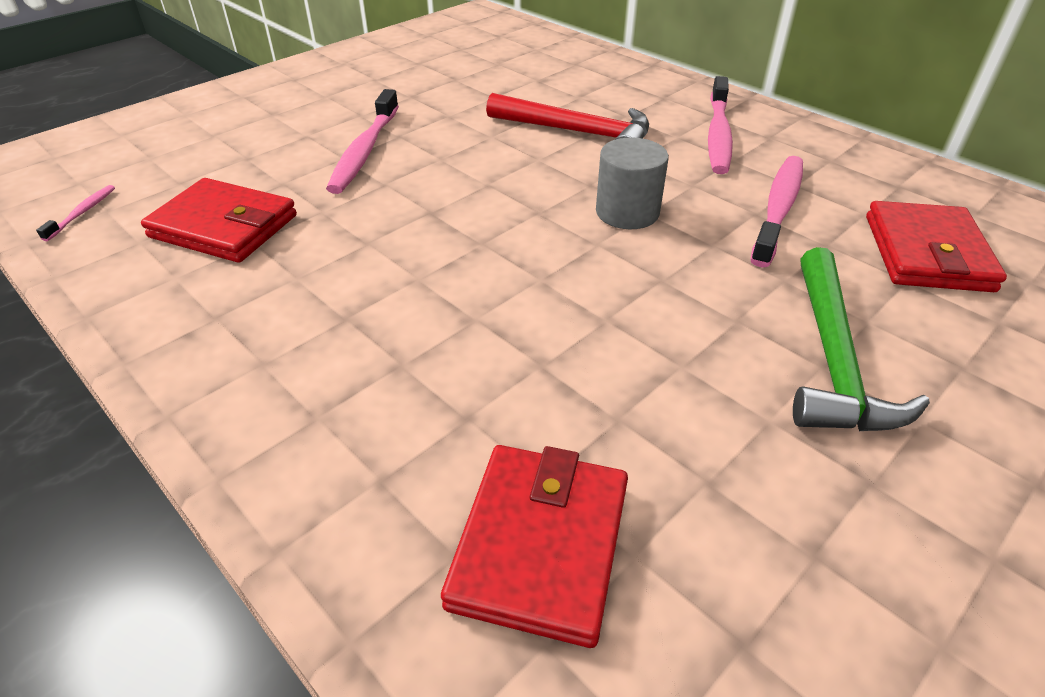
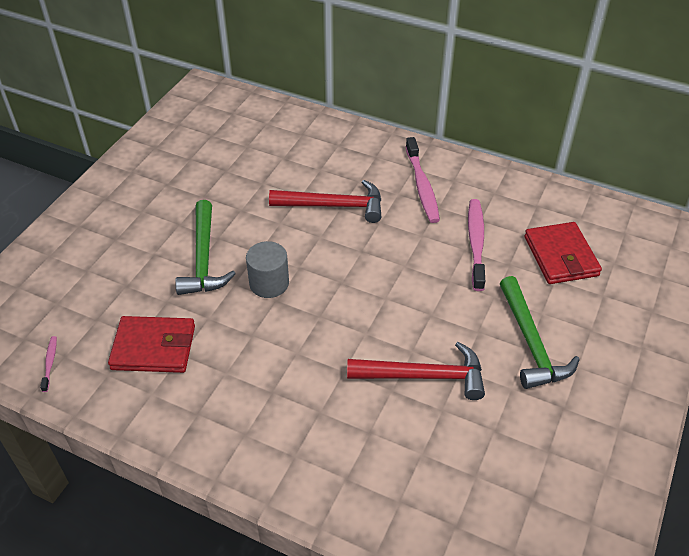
camera: 20 degrees left, 5 degrees up
pink toothbrush [326,89,399,194] -> green hammer [175,200,236,295]
red wallet [441,445,628,648] -> none
grey cylinder [596,138,669,229] -> grey cylinder moved to [246,241,289,298]
none -> red hammer [347,342,485,400]

